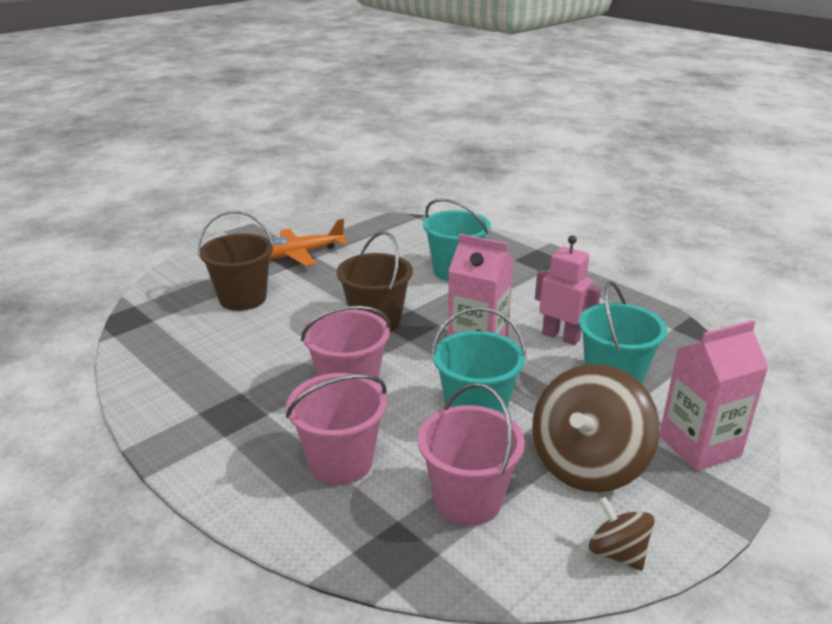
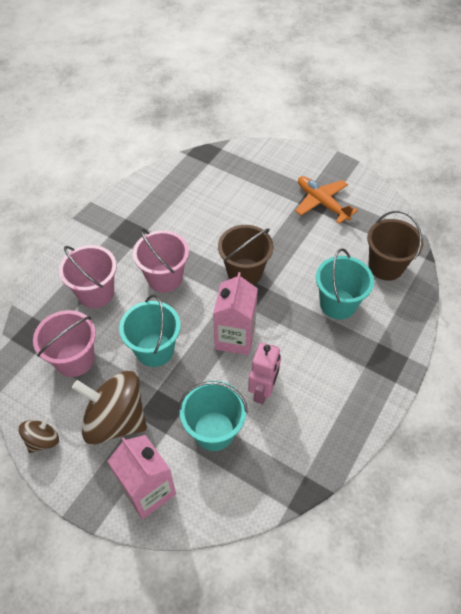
camera: 75 degrees right, 25 degrees up
brown bucket [198,211,274,311] -> brown bucket moved to [367,210,424,281]

